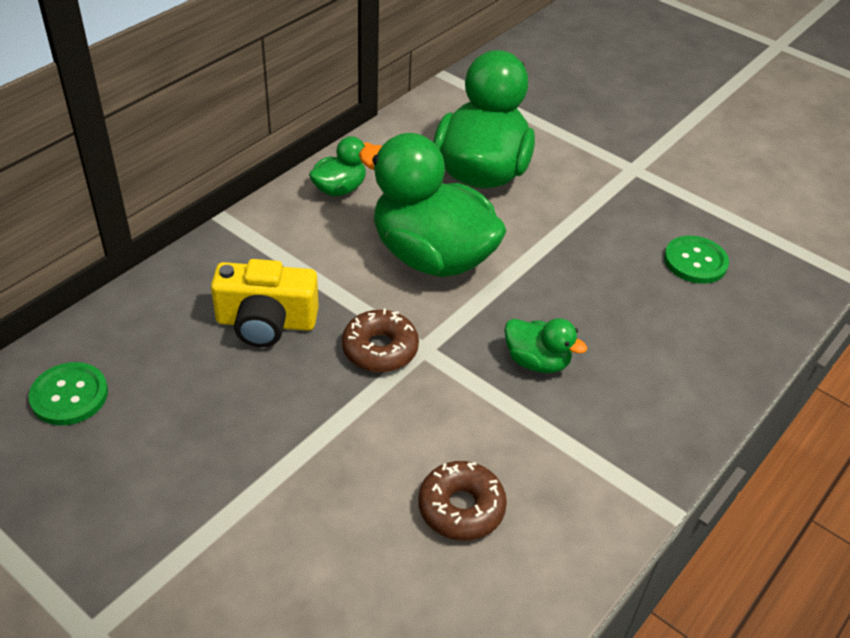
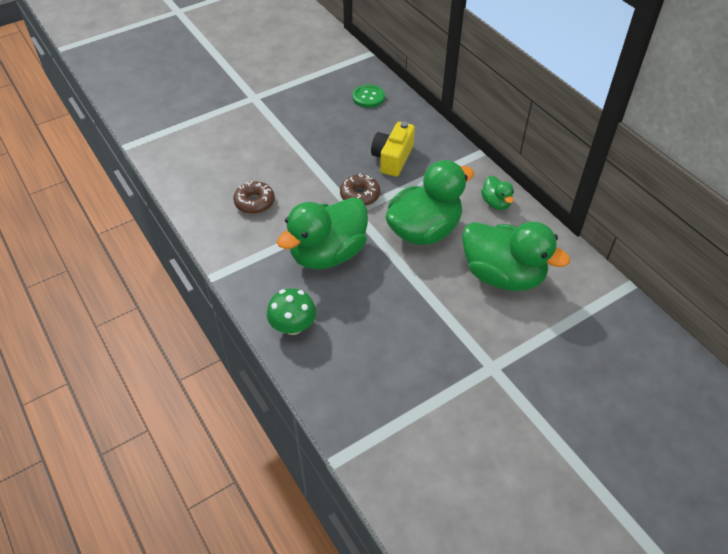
camera: 110 degrees right, 5 degrees up
green duck [504,318,587,373] -> green duck [277,197,368,269], size x2.16
green button [664,236,729,284] -> none
none -> green mushroom [267,288,316,335]

